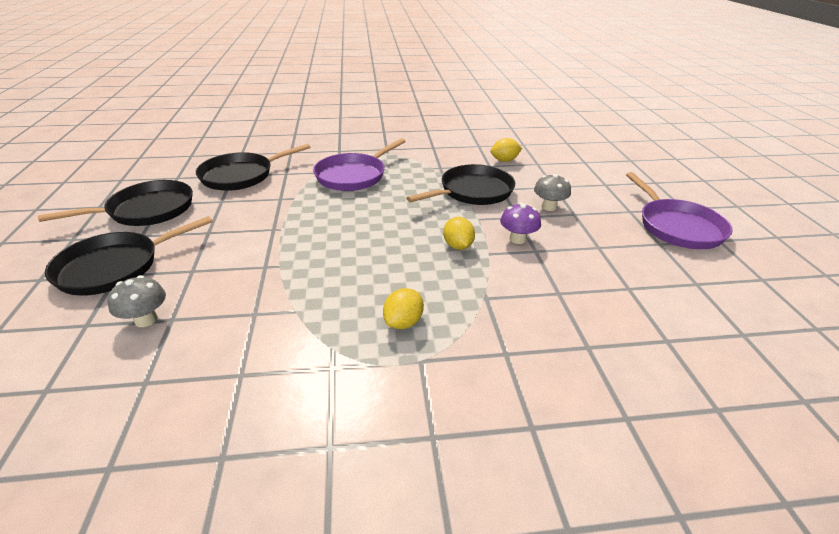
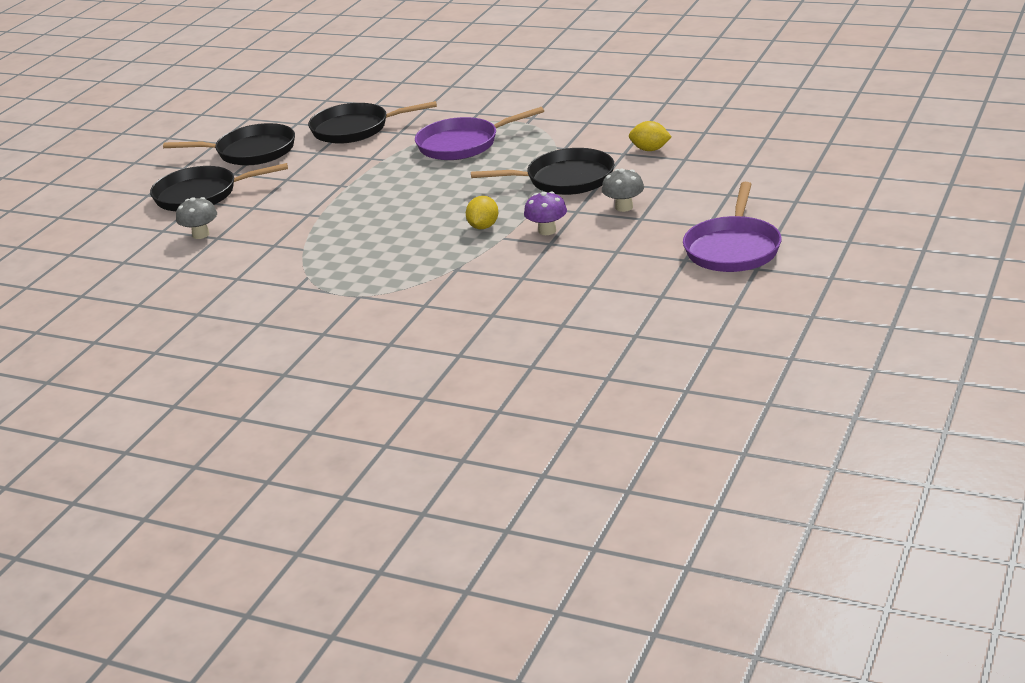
camera: 35 degrees right, 5 degrees down
yellow lemon [383,288,424,329] -> none

